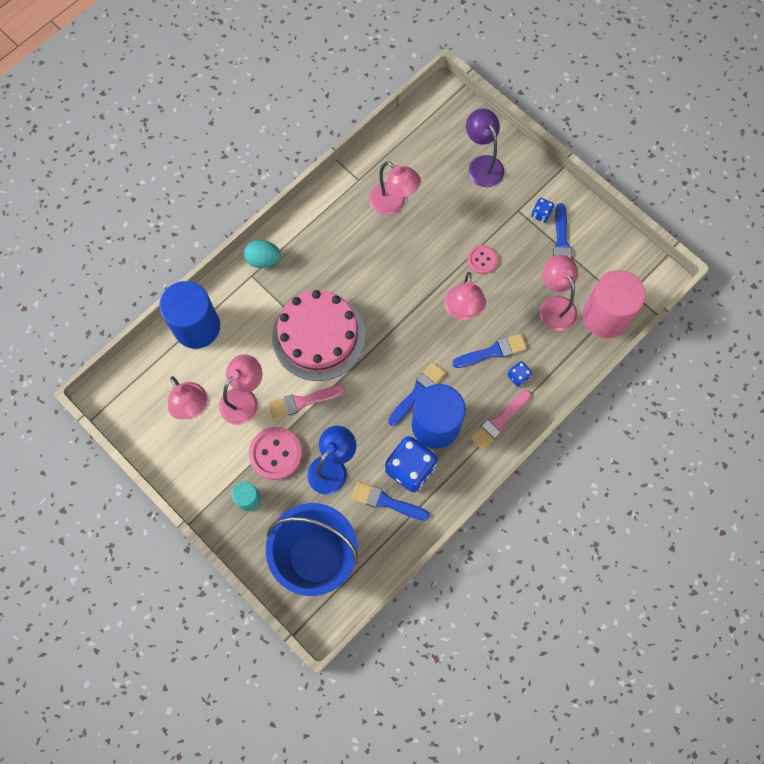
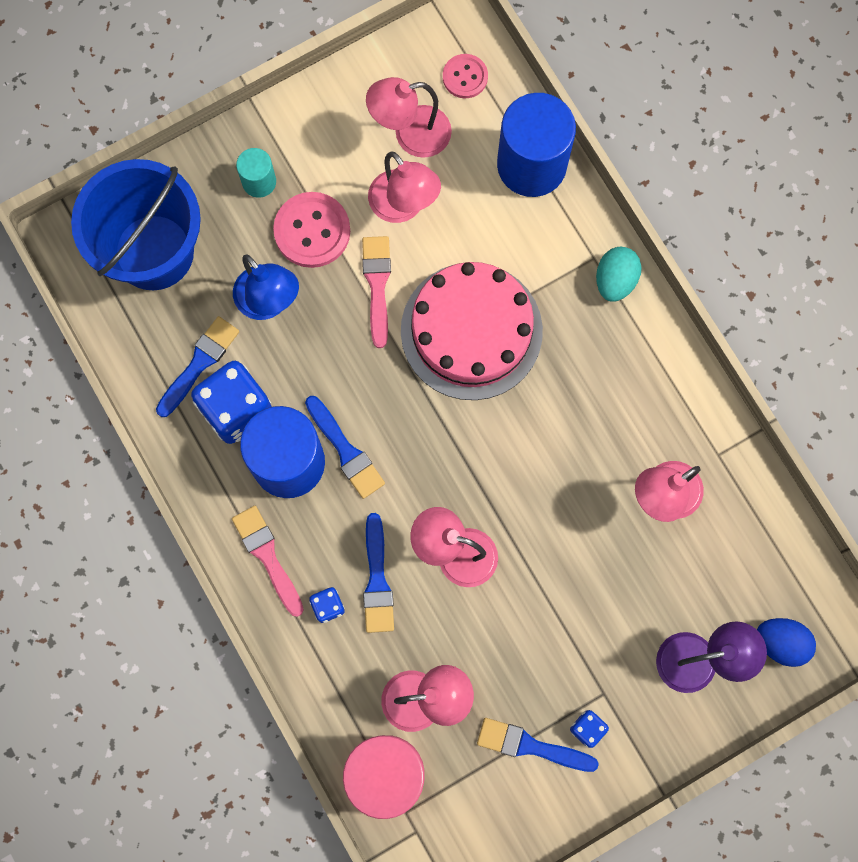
camera: 105 degrees right, 5 degrees up
pink button [467,245,498,274] -> pink button moved to [443,54,488,98]
none -> blue egg [757,618,816,667]

